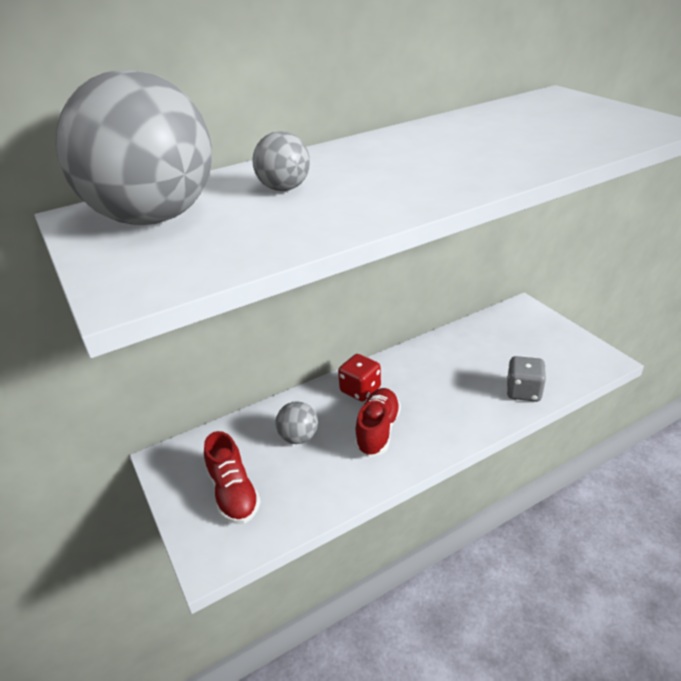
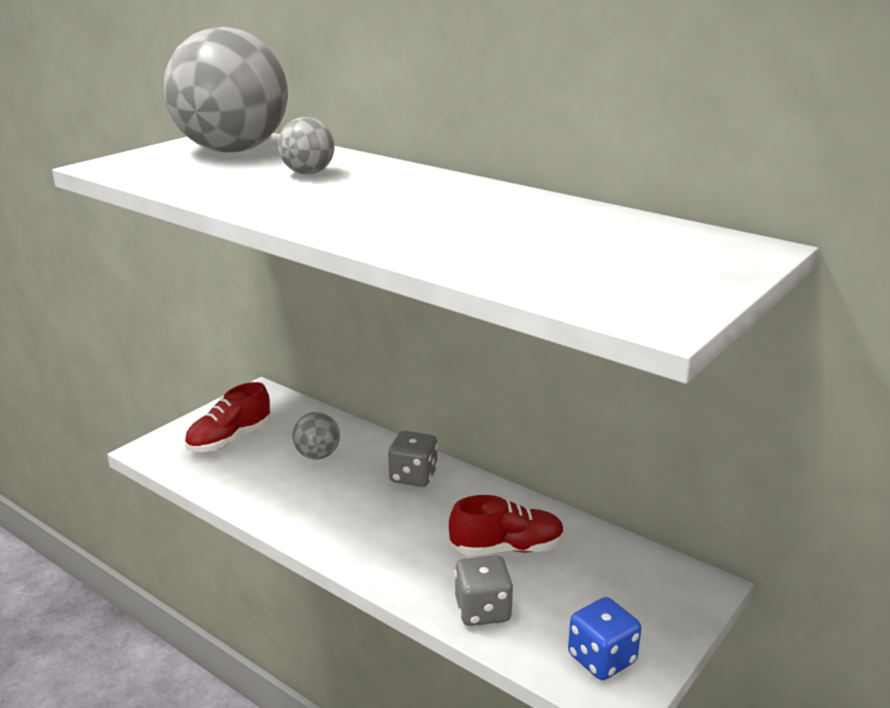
camera: 65 degrees right, 10 degrees down
red dice [338,354,381,402] -> grey dice [388,431,438,487]
red shoe [355,388,401,457] -> red shoe moved to [449,495,565,556]
none -> blue dice [568,597,641,680]

